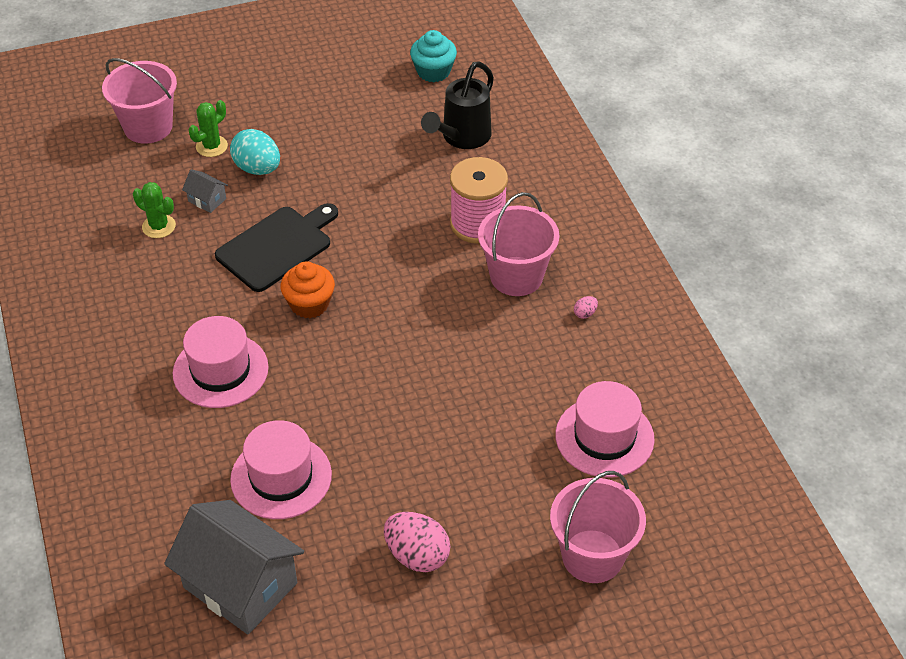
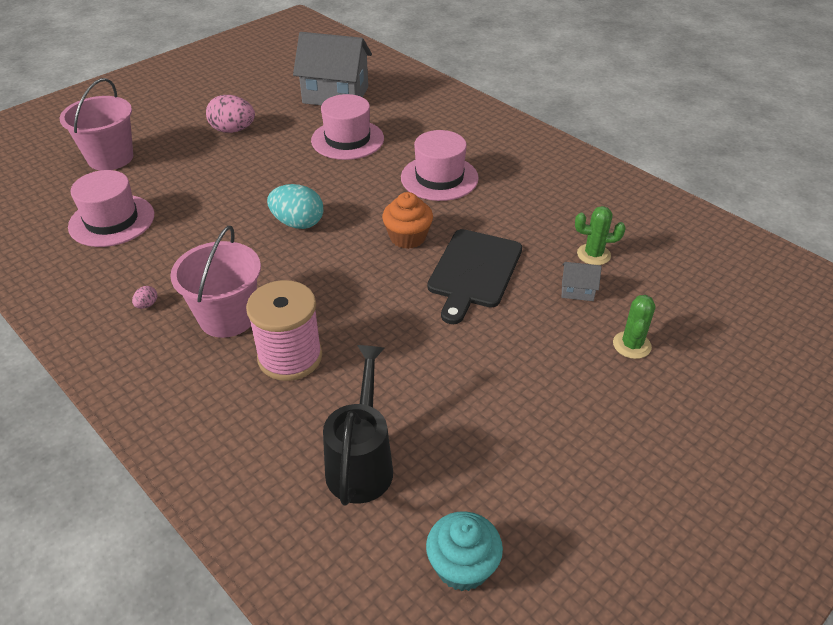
camera: 155 degrees right, 5 degrees down
pink bucket [102,58,177,144] -> none
turquoise egg [230,129,280,175] -> turquoise egg moved to [267,184,323,229]

